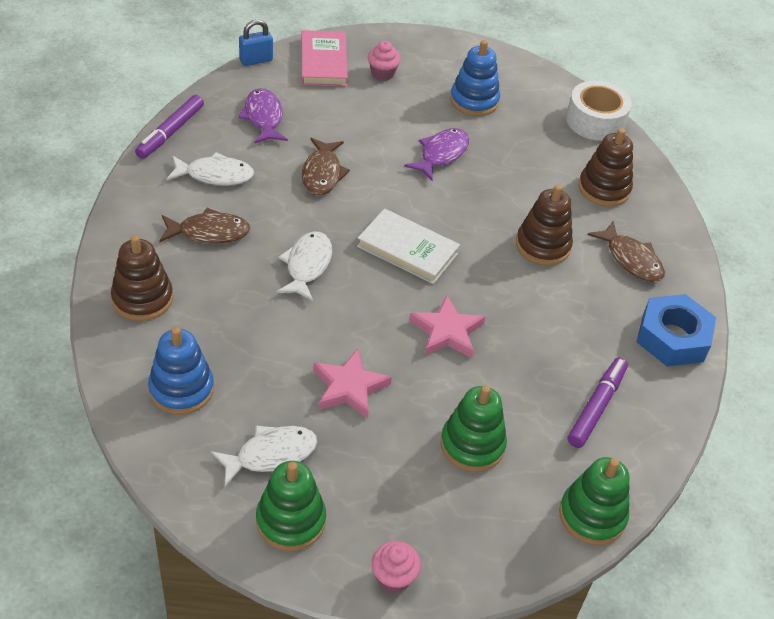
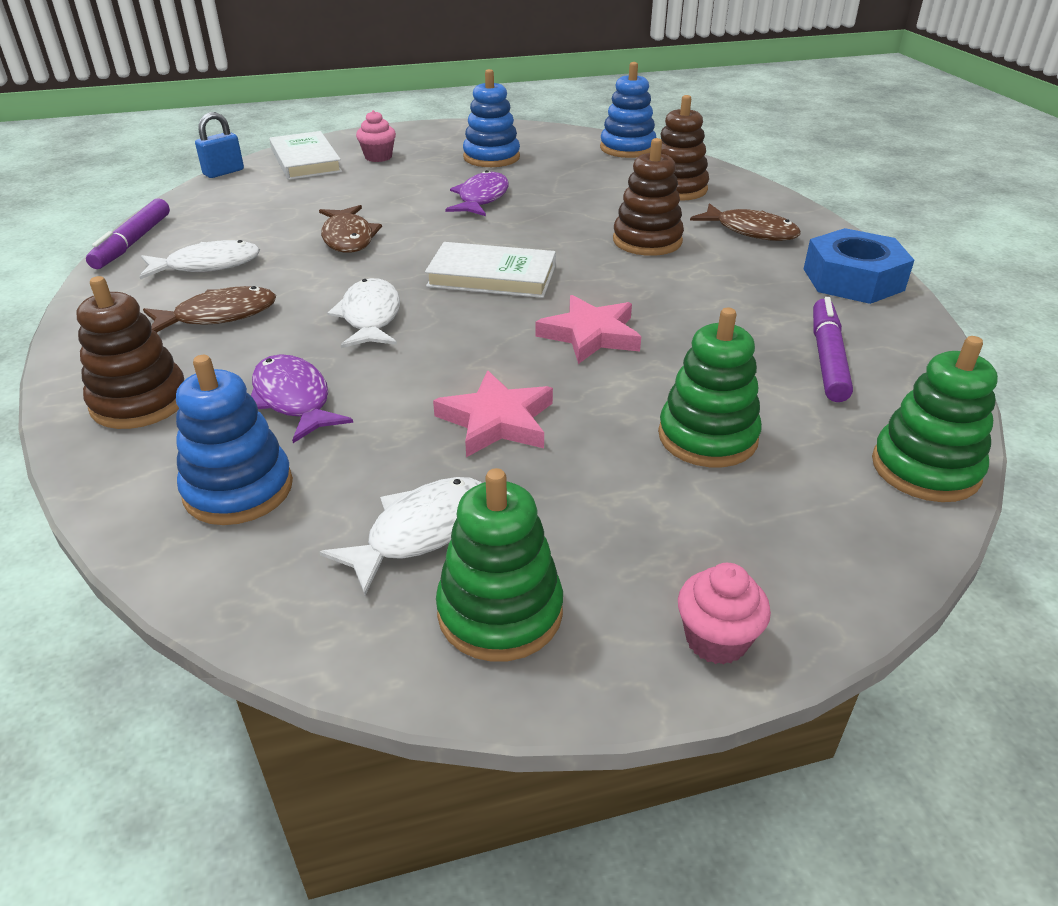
camera: 15 degrees left, 10 degrees down
purple fish [238,88,288,144] -> purple fish moved to [251,354,353,443]
pink book [301,30,348,87] -> white book [269,131,342,180]
white tape [566,81,632,141] -> blue stacking toy [600,62,657,158]

